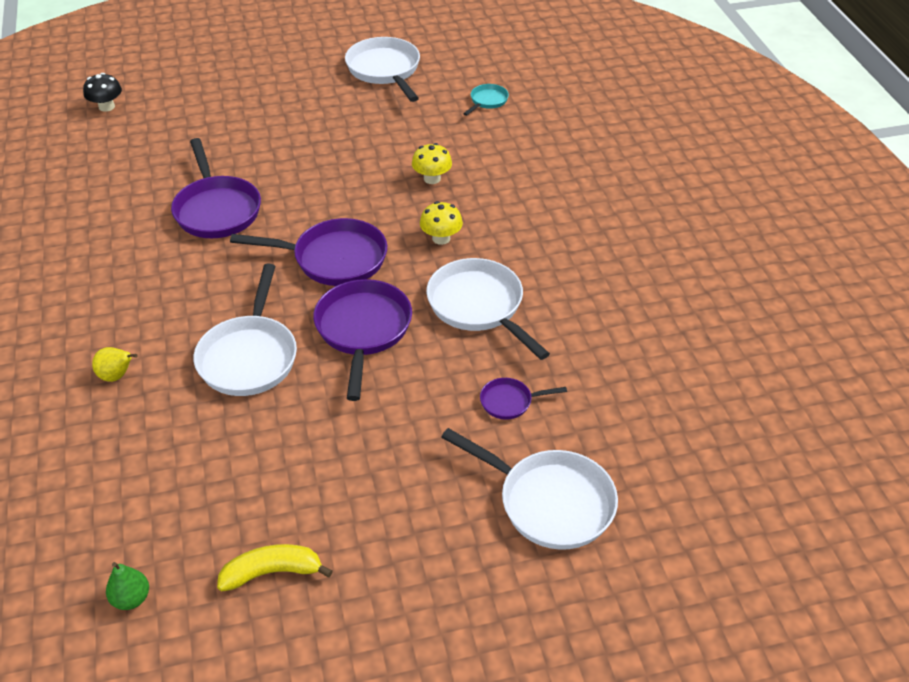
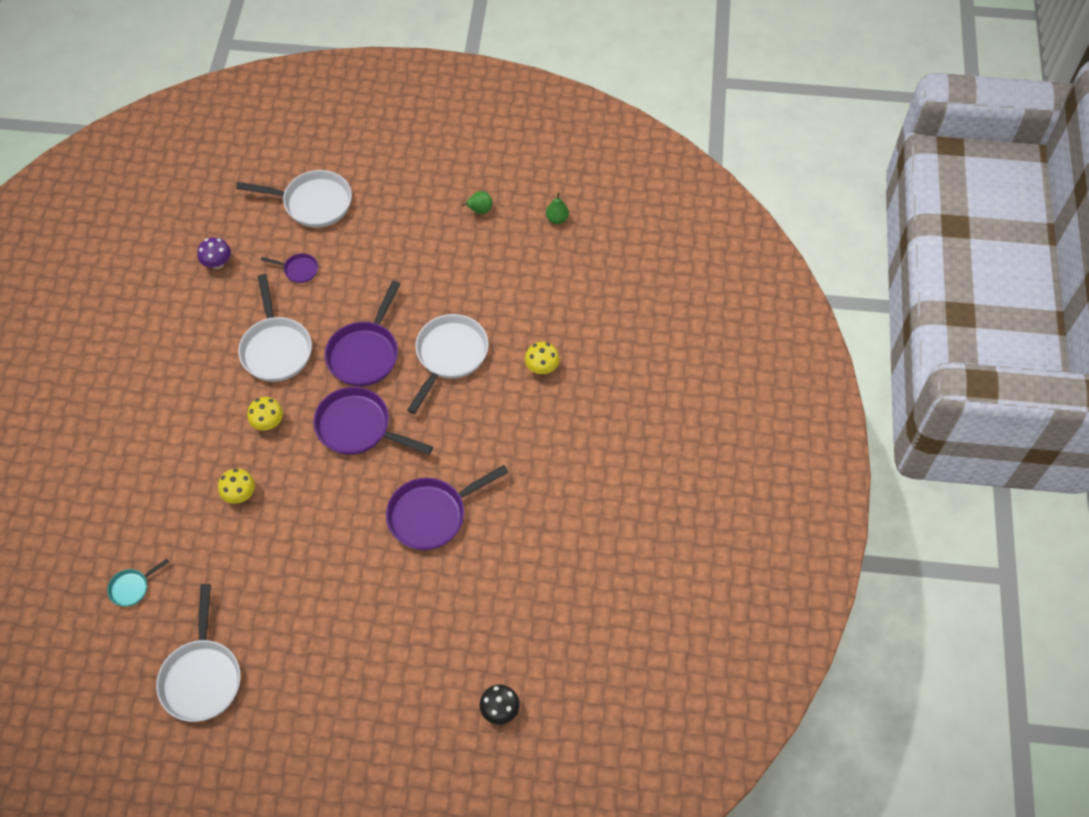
camera: 160 degrees left, 15 degrees up
yellow pear [92,347,138,382] -> yellow mushroom [525,342,560,374]
purple pan [171,138,261,238] -> purple pan turned 120 degrees counterclockwise [386,465,508,550]
yellow banana [217,544,333,591] -> green pear [462,191,492,214]
white pan [441,428,618,550] -> white pan turned 135 degrees clockwise [236,170,352,228]
none -> purple mushroom [197,237,231,269]

